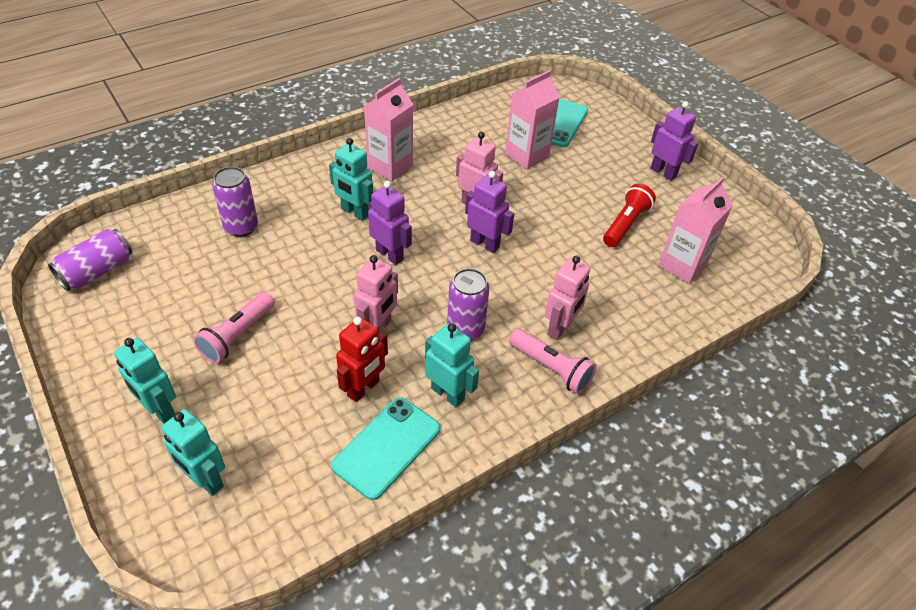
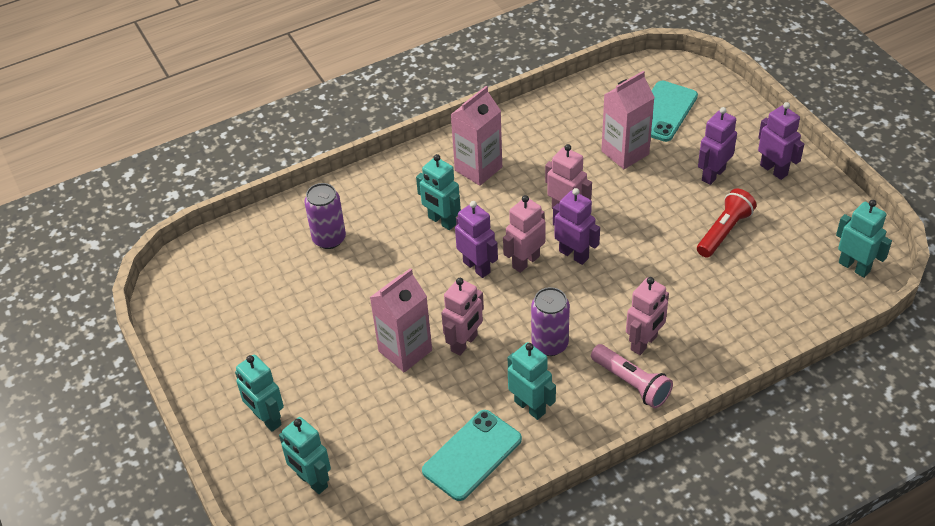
camera: 10 degrees right, 0 degrees up
purple can [48,229,132,291] -> none
pink flashlight [193,292,275,363] -> none
red robot [336,317,388,402] -> none
pink carton [658,177,733,284] -> pink carton moved to [370,268,432,372]
none -> pink robot [503,195,546,273]
none -> purple robot [698,107,737,185]
none -> turquoise robot [836,200,892,278]

